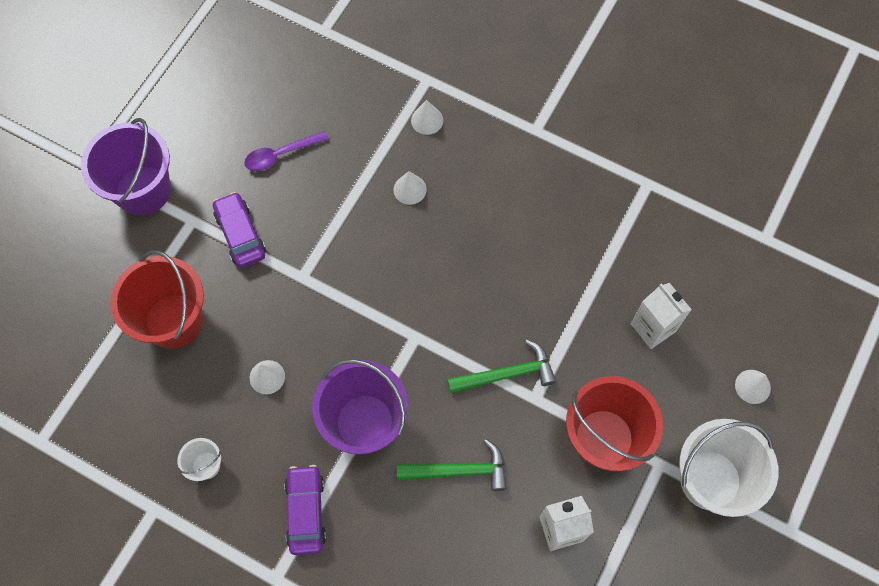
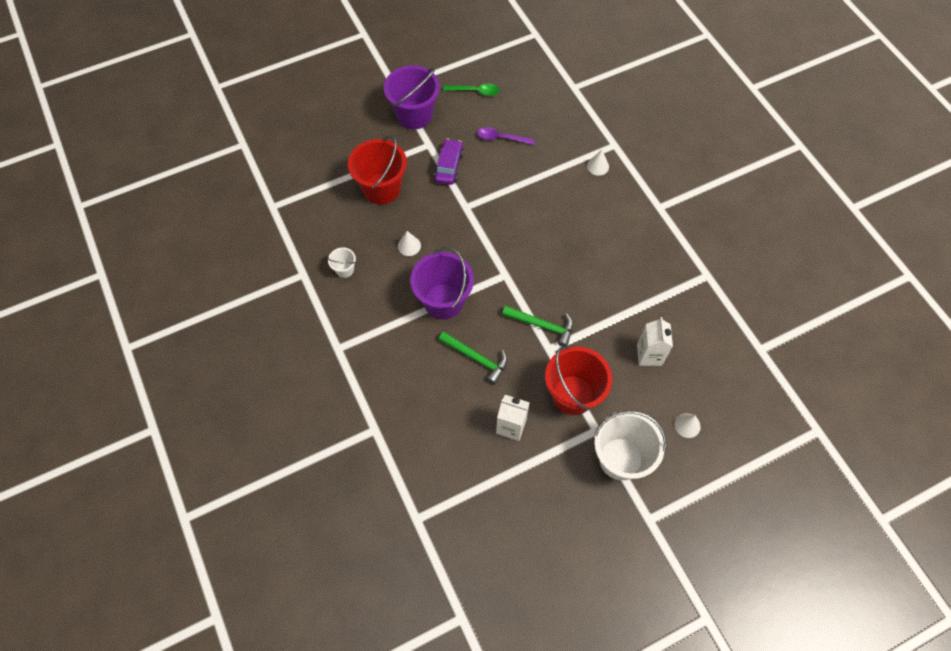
camera: 35 degrees right, 5 degrees down
purple car [284,465,326,555] -> none
white cone [394,171,427,205] -> none
none -> green spoon [443,84,500,96]

